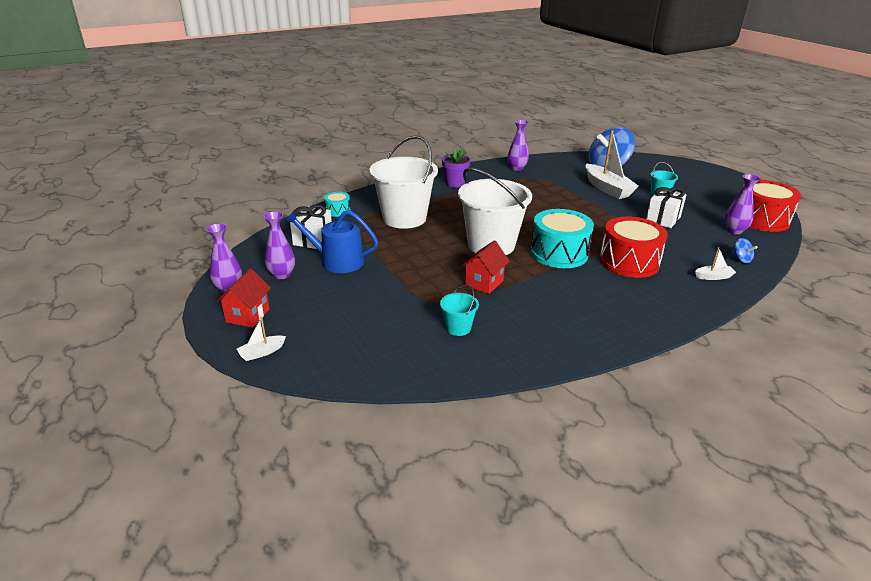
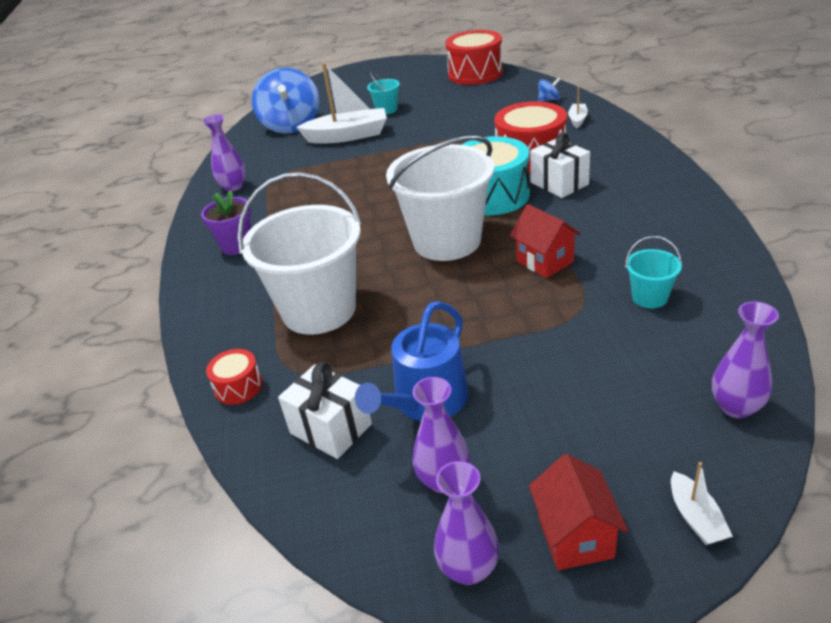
camera: 65 degrees left, 5 degrees up
red house [216,268,271,328] -> red house turned 45 degrees clockwise [529,454,628,570]
turquoise drum [324,192,351,217] -> red drum [206,349,263,405]
white gift [646,187,687,228] -> white gift moved to [530,132,590,198]
purple vase [724,174,761,234] -> purple vase moved to [712,302,779,418]

